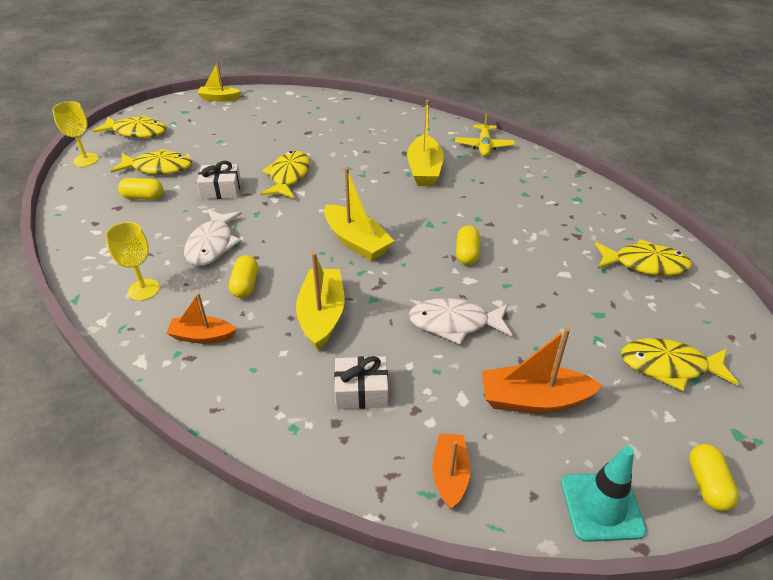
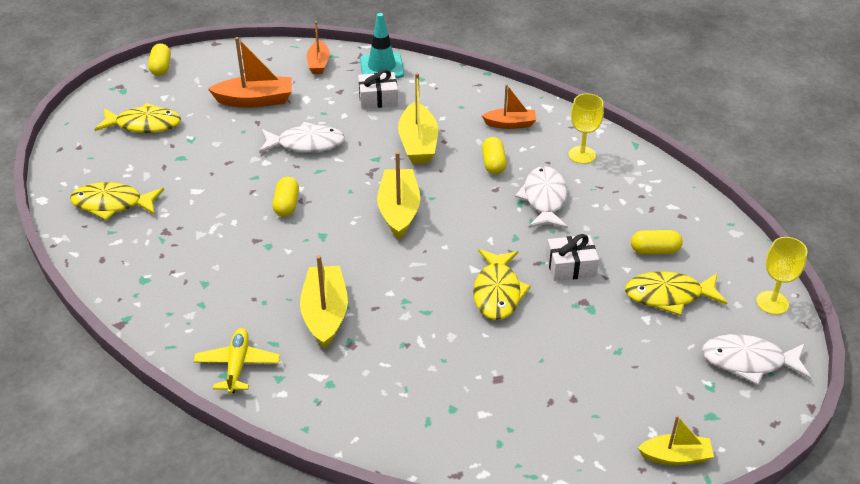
camera: 175 degrees right, 0 degrees up
yellow fish [93,115,167,138] -> white fish [702,334,811,385]
yellow boat [324,167,394,261] -> yellow boat turned 45 degrees clockwise [377,152,420,239]
turquoise traffic cone [561,446,646,542] -> turquoise traffic cone moved to [360,13,404,78]

